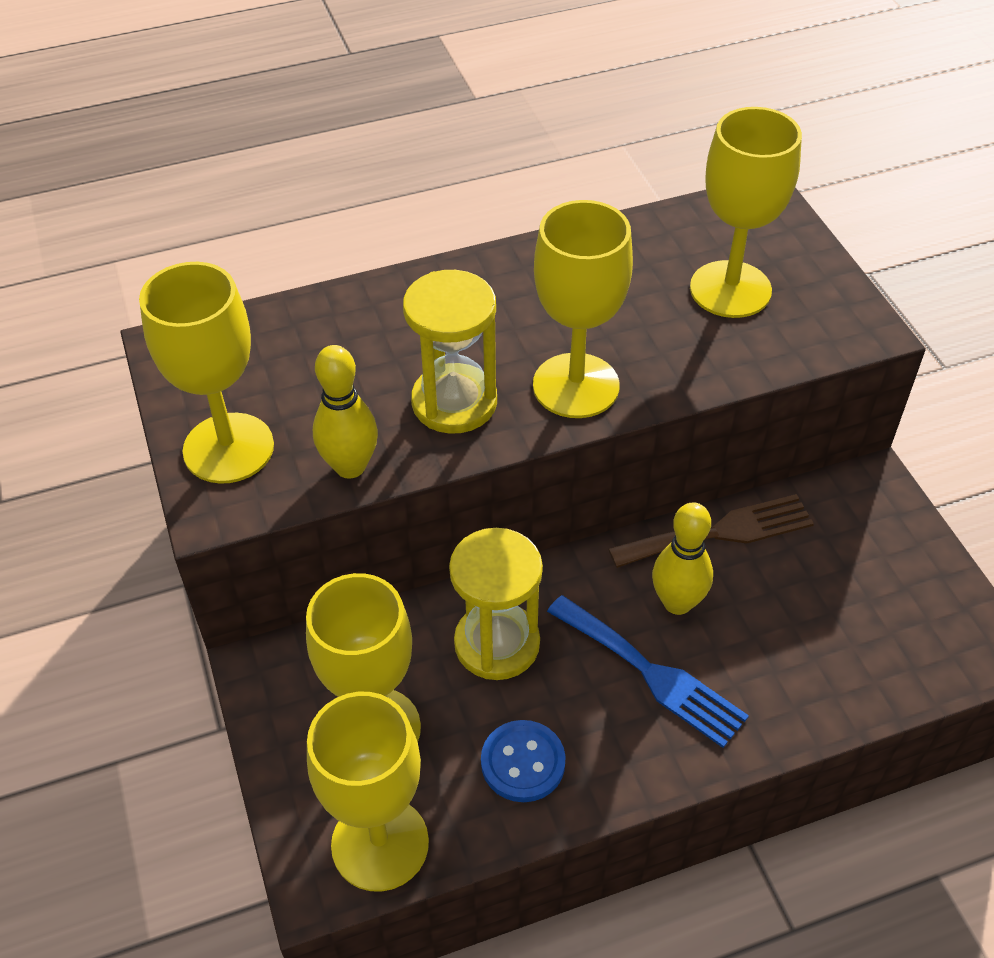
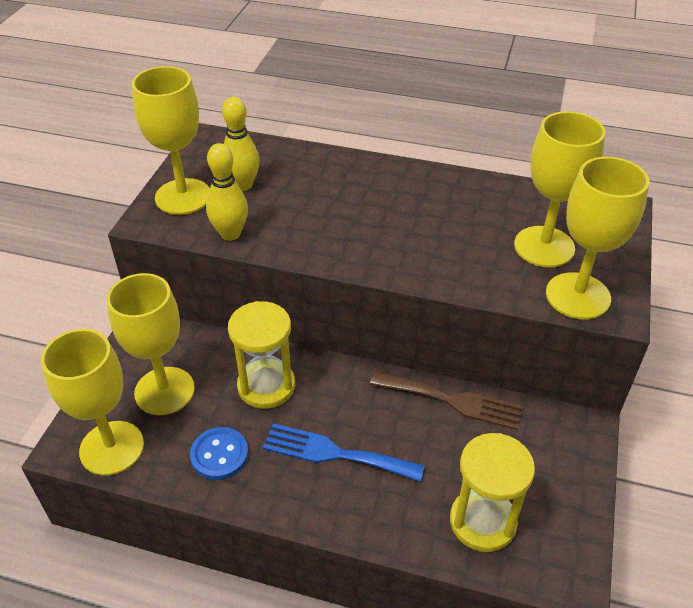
camera: 35 degrees right, 5 degrees down
yellow hourglass [403,270,497,434] -> yellow hourglass moved to [450,433,535,552]
yellow goblet [533,200,633,418] -> yellow goblet moved to [546,157,650,319]
blue fork [547,595,749,748] -> blue fork turned 120 degrees clockwise [263,423,425,482]
yellow bowling pin [652,502,713,615] -> yellow bowling pin moved to [222,97,260,191]

